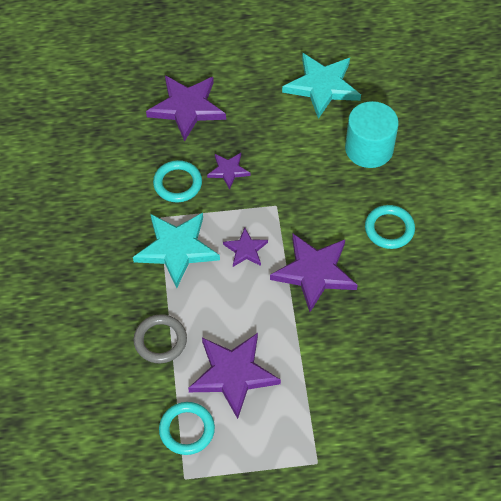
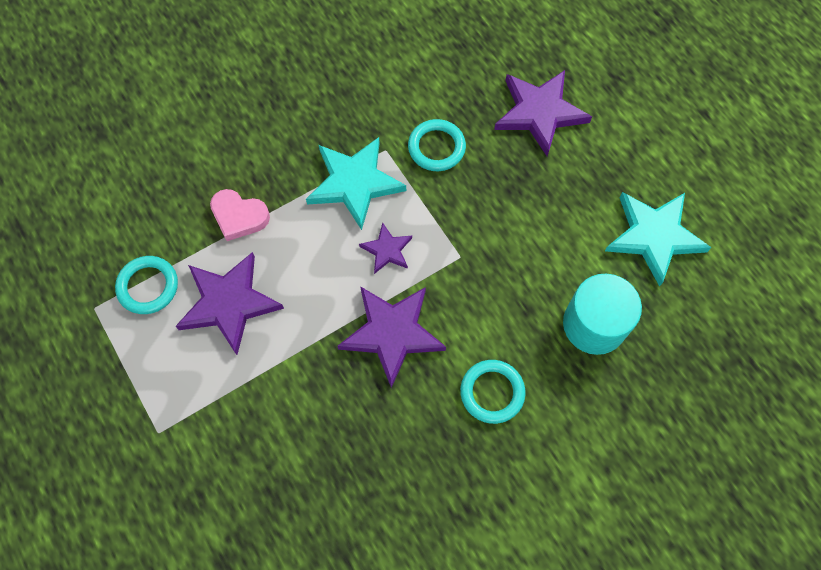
camera: 65 degrees right, 10 degrees up
grey ring [134,314,187,363] -> pink heart [210,189,270,241]
purple star [207,153,251,190] -> none

